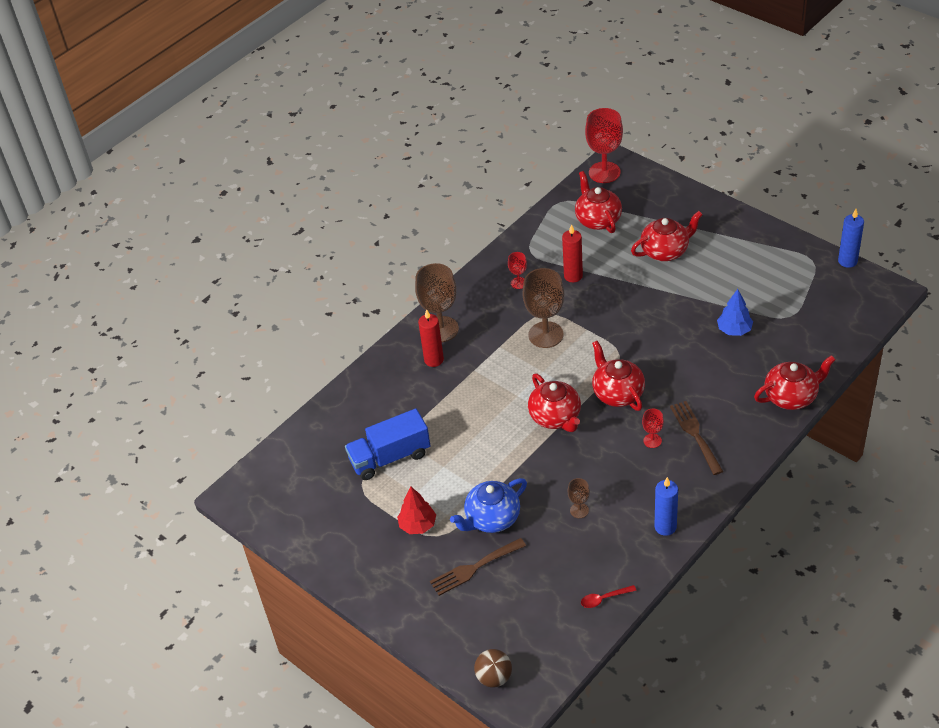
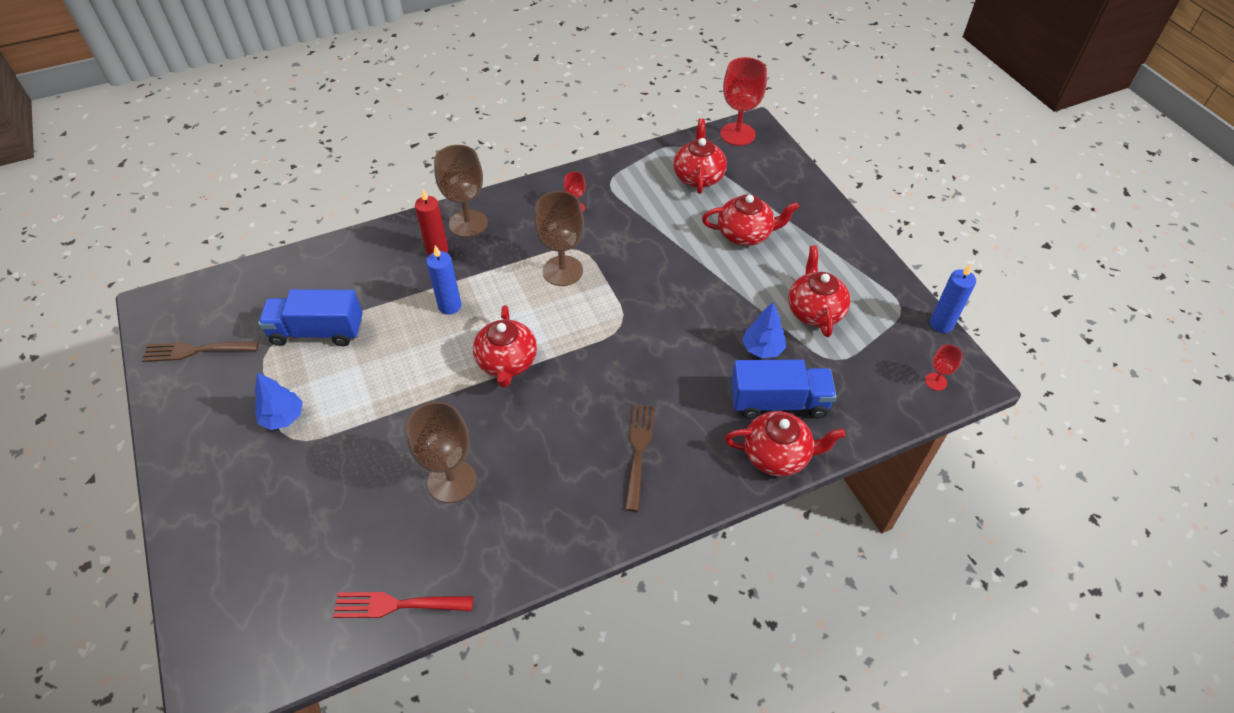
camera: 20 degrees right, 5 degrees up
red tree [397,487,436,534] -> blue tree [255,373,303,430]
brown fork [430,538,526,596] -> brown fork moved to [142,341,259,362]
blue teapot [450,478,527,533] -> none
brown ball [474,649,512,687] -> none
red candle [562,224,583,282] -> none
brown goblet [568,478,590,518] -> brown goblet [406,402,476,503], size x2.07
red spoon [581,585,637,608] -> red fork [333,592,473,618]
red teapot [592,341,645,411] -> red teapot moved to [788,246,851,337]
red goblet [642,408,664,448] -> red goblet moved to [925,345,963,391]
blue candle [655,477,678,536] -> blue candle moved to [426,245,461,315]
none -> blue truck [731,359,837,419]

